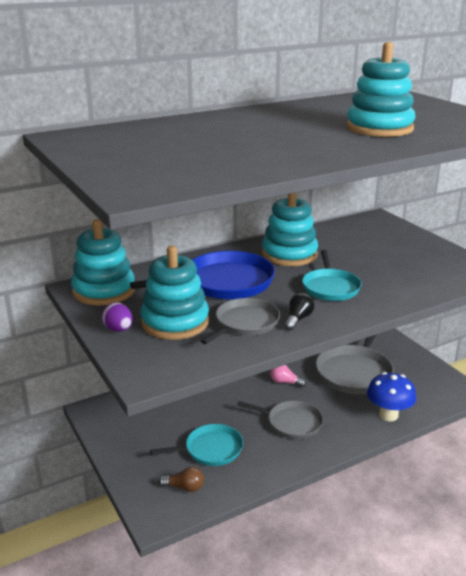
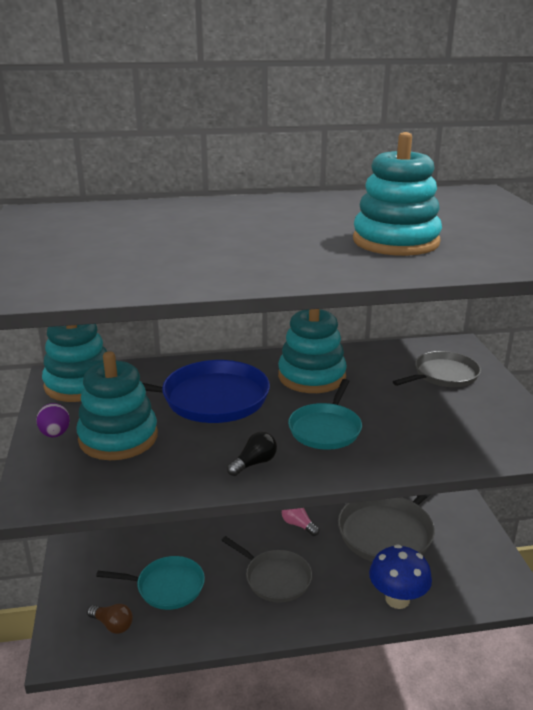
camera: 20 degrees right, 0 degrees up
grey pan [201,298,280,344] -> grey pan moved to [393,351,481,387]

